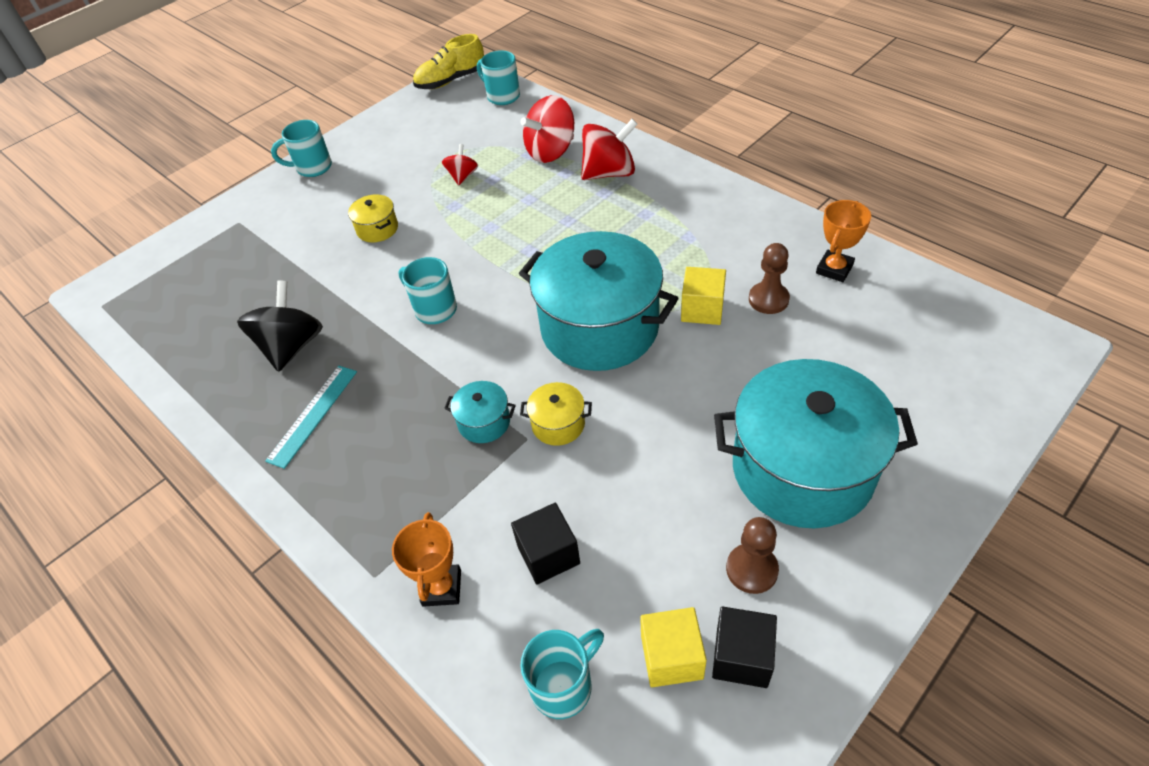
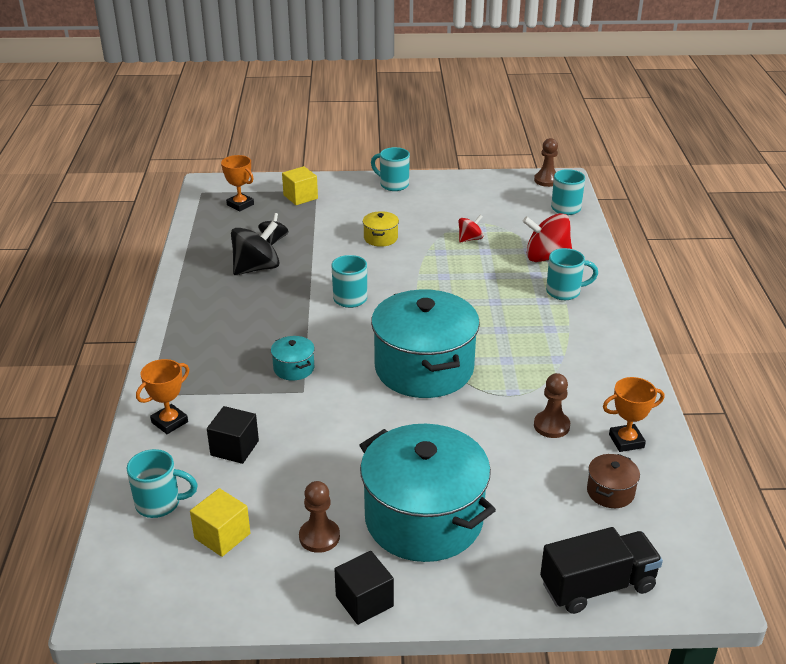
camera: 40 degrees right, 15 degrees down
turquoise ruler [265,366,357,469] -> none
yellow shoe [413,34,484,89] -> brown pawn [534,138,558,187]
yellow pot [520,382,592,446] -> none
red spinning top [581,119,638,180] -> turquoise mug [546,248,598,300]
yellow cube [681,267,726,325] -> yellow cube moved to [282,166,318,205]
black cube [712,606,777,688] -> black cube moved to [334,551,394,625]
none -> orange trophy [221,155,254,212]
none -> black spinning top [258,213,289,245]
none -> black truck [540,527,663,614]
none -> brown pot [587,454,640,508]

